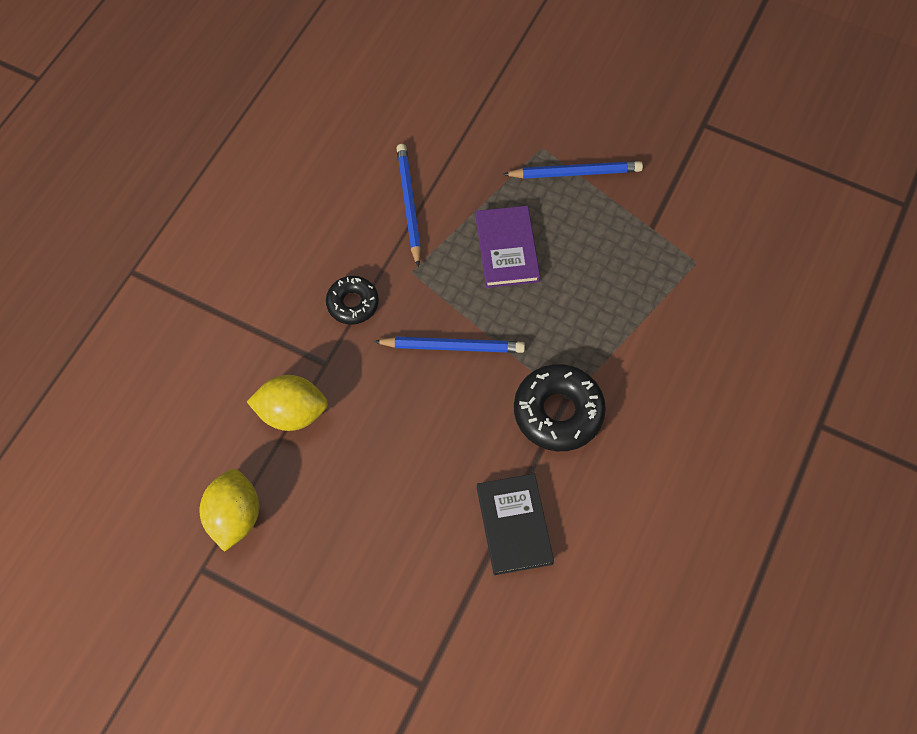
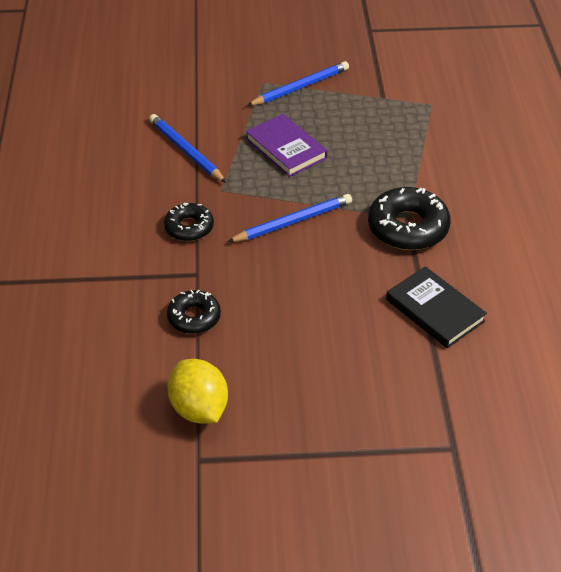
camera: 30 degrees left, 20 degrees down
yellow lemon [247,375,328,431] -> black donut [167,290,221,334]

